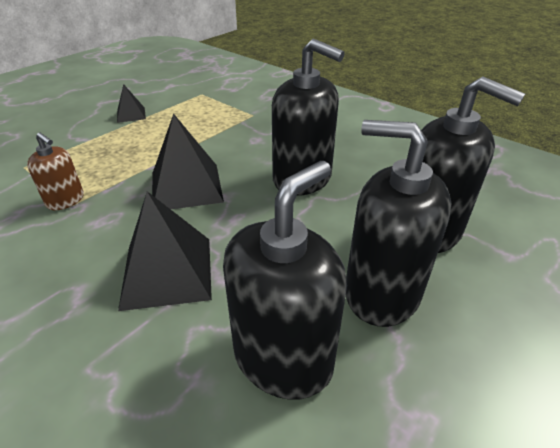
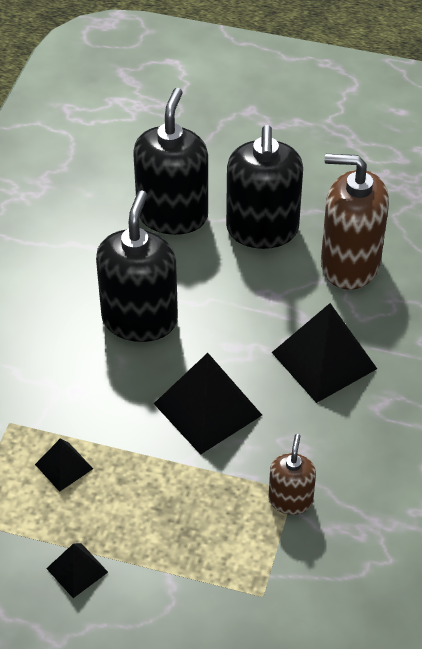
camera: 115 degrees left, 10 degrees up
black soap dispenser [223,161,347,400] -> brown soap dispenser [321,154,389,290]
none -> black pyramid [35,439,93,492]

